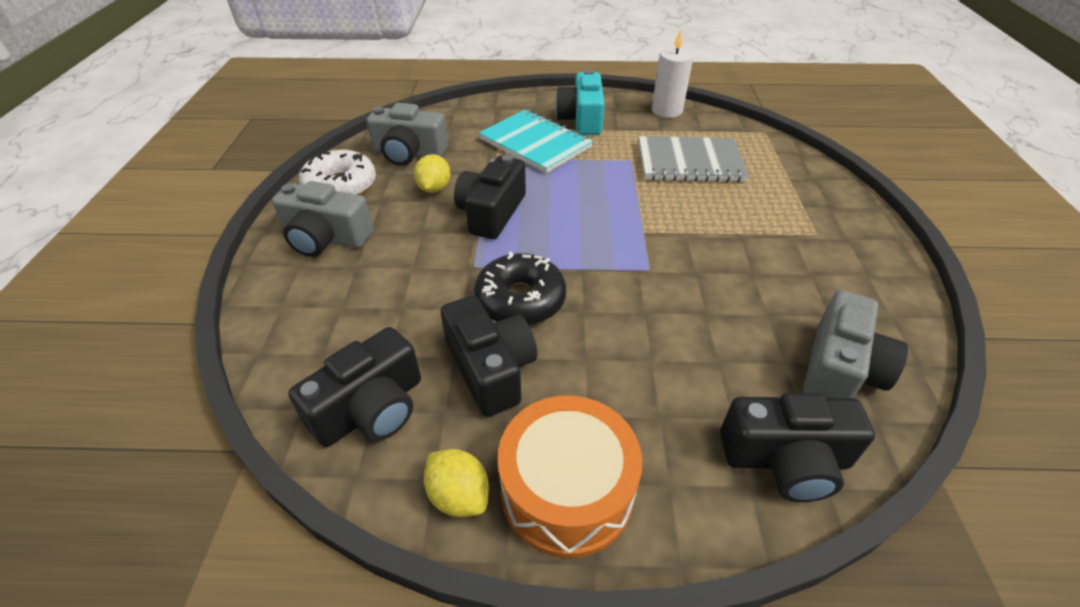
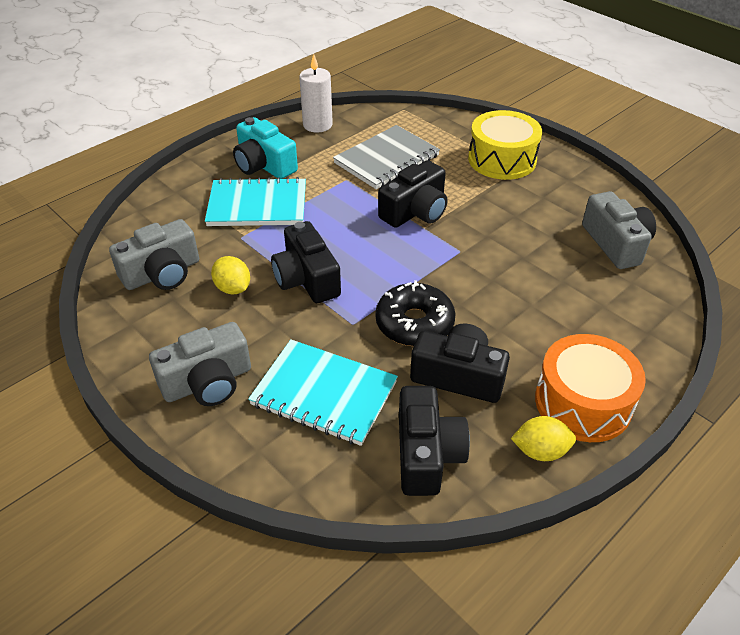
camera: 45 degrees left, 0 degrees up
white donut [299,150,376,195] -> none
black camera [720,393,875,502] -> black camera moved to [378,160,447,228]
none -> turquoise notebook [248,339,398,446]
none -> yellow drum [468,110,542,180]

